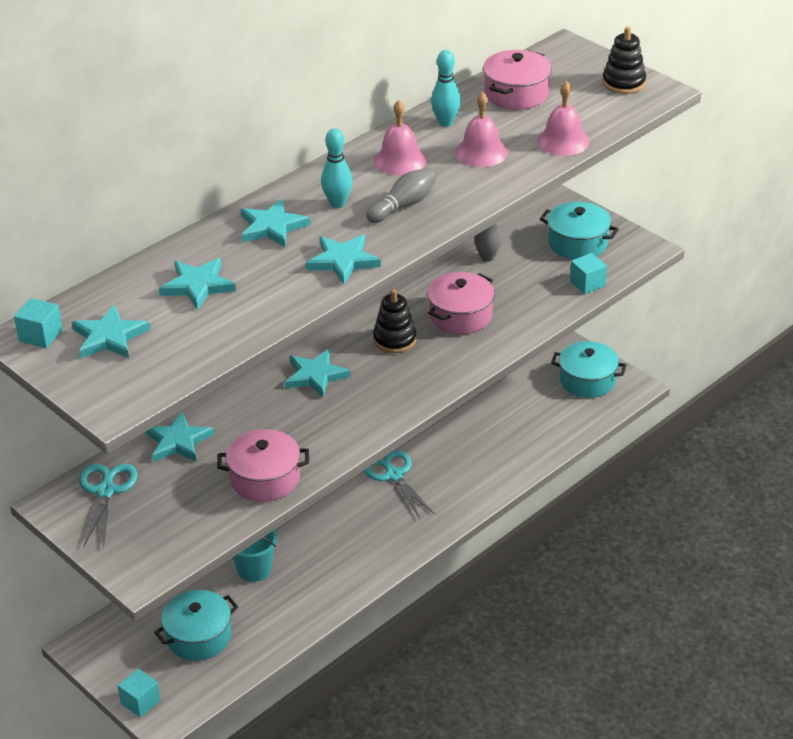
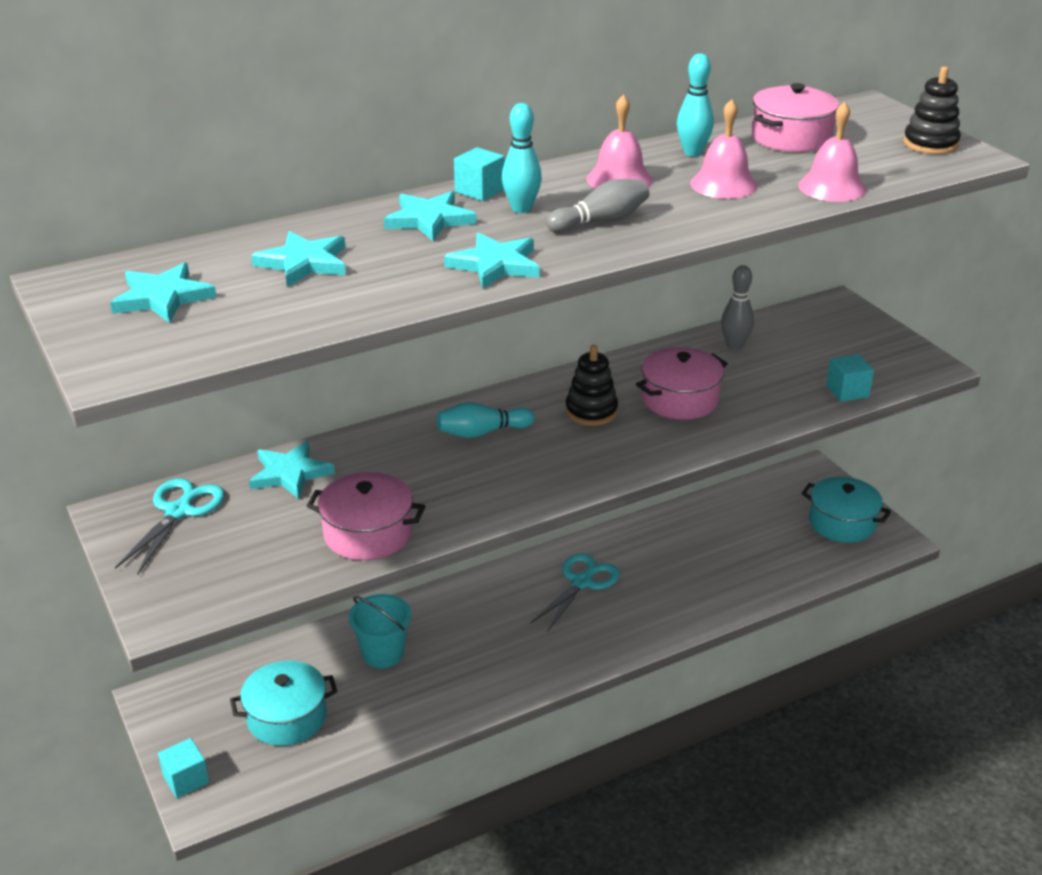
camera: 15 degrees right, 5 degrees down
turquoise cube [14,298,63,348] -> turquoise cube moved to [454,147,505,201]
turquoise star [285,349,351,398] -> turquoise bowling pin [437,402,534,438]
turquoise scissors [364,450,435,518] -> turquoise scissors turned 45 degrees clockwise [531,553,620,632]
turquoise pot [540,202,619,259] -> none

